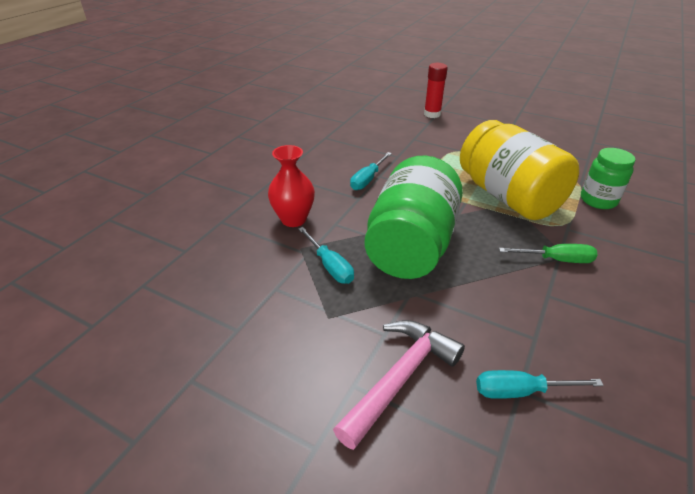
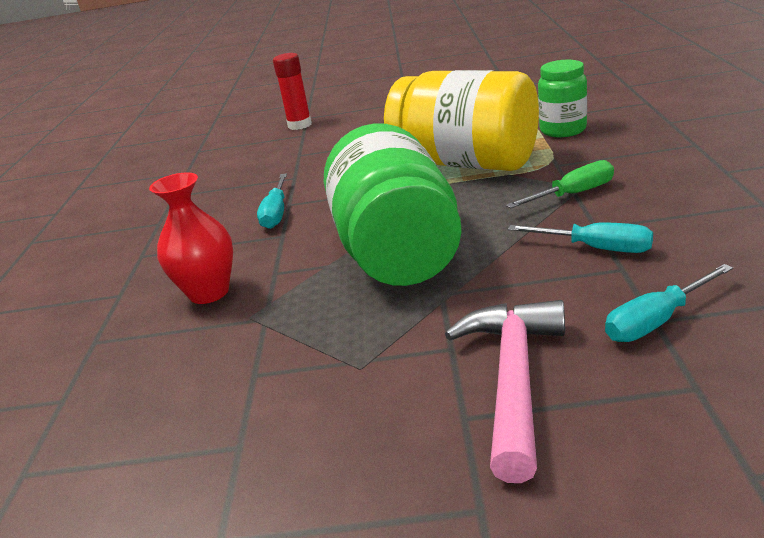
camera: 25 degrees left, 10 degrees down
turquoise screwdriver [298,227,354,284] -> turquoise screwdriver moved to [508,223,653,253]

